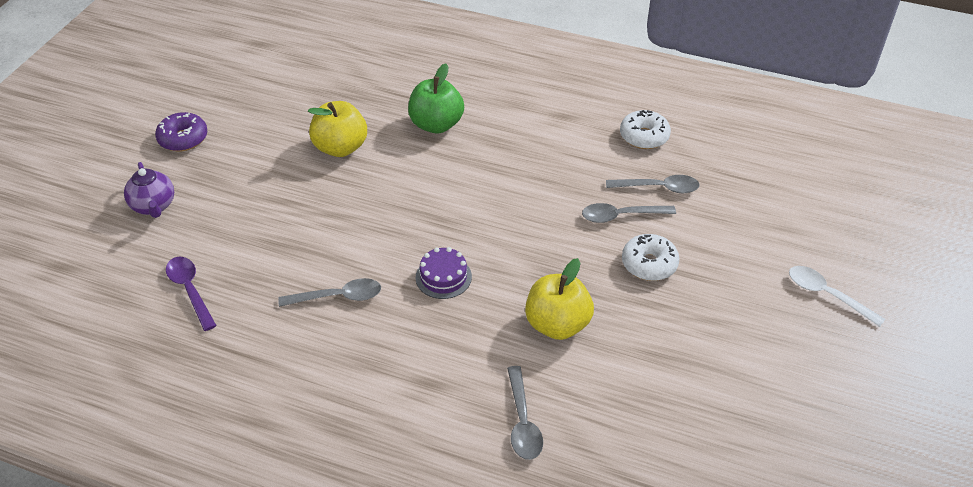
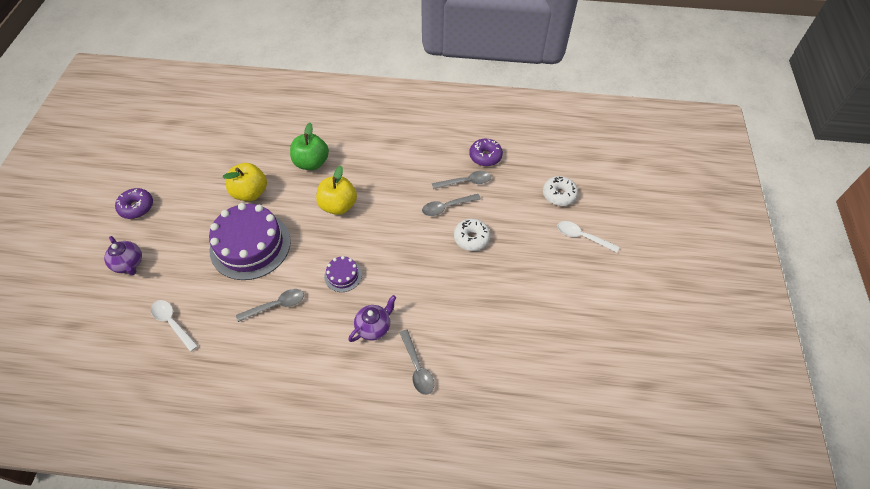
camera: 15 degrees left, 10 degrees up
purple spoon [166,257,217,331] -> white spoon [151,300,198,352]
yellow apple [525,258,594,340] -> yellow apple moved to [316,166,357,215]
white donut [620,110,671,149] -> white donut moved to [543,176,578,206]
none -> purple cake [209,203,291,280]
none -> purple teapot [348,295,396,342]
none -> purple donut [469,139,503,166]

